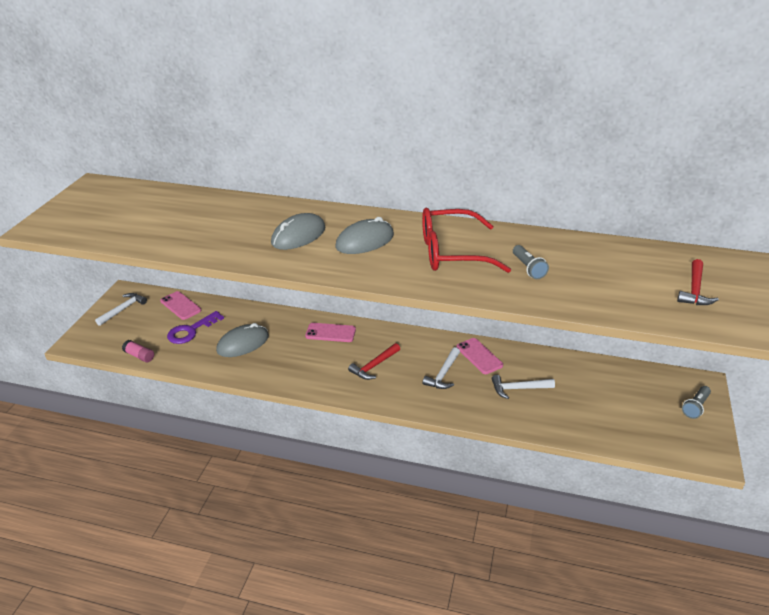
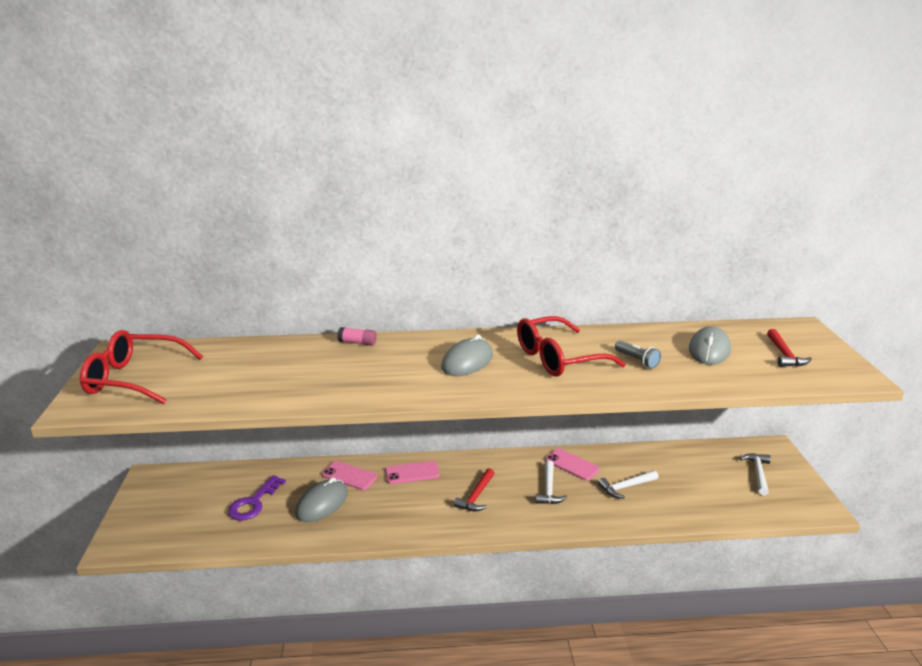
camera: 20 degrees left, 10 degrees down
white hammer [95,293,147,326] -> white hammer moved to [740,453,771,496]
pink glue stick [122,340,154,362] -> pink glue stick moved to [337,327,377,346]
pink phone [160,291,201,320] -> pink phone moved to [322,461,377,490]
grey mouse [271,213,325,250] -> grey mouse moved to [689,326,731,365]
grey flashlight [682,386,711,419] -> none
none -> red glasses [80,330,203,404]

